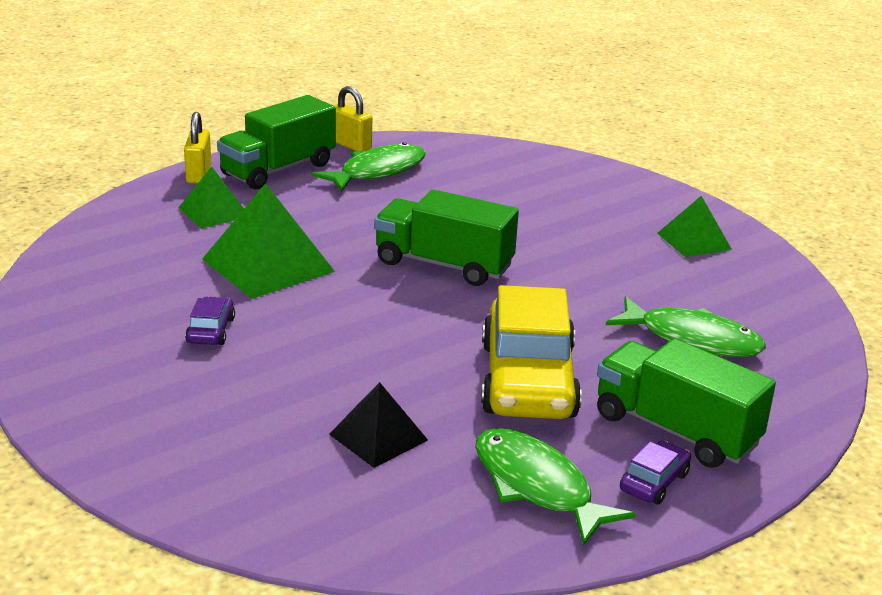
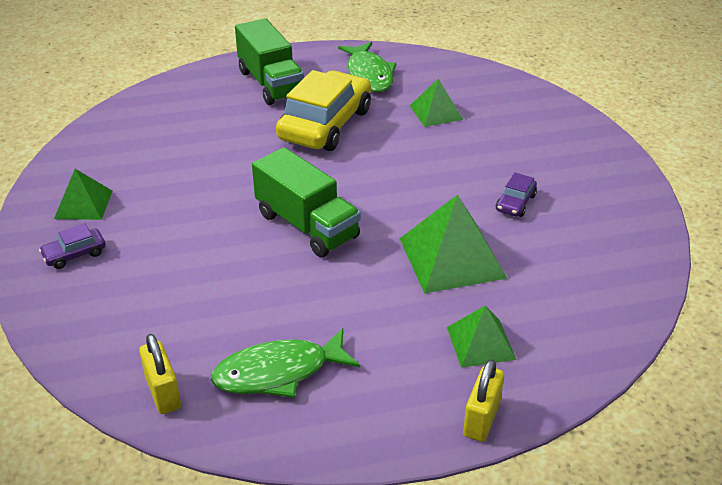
camera: 155 degrees left, 10 degrees up
green truck [217,95,336,190] -> none
black pyramid [329,382,428,468] -> green pyramid [410,79,463,127]
yellow padlock [333,86,372,151] -> yellow padlock moved to [139,334,181,414]
green fish [606,297,766,357] -> none
purple car [620,440,691,505] -> purple car moved to [39,223,106,269]

